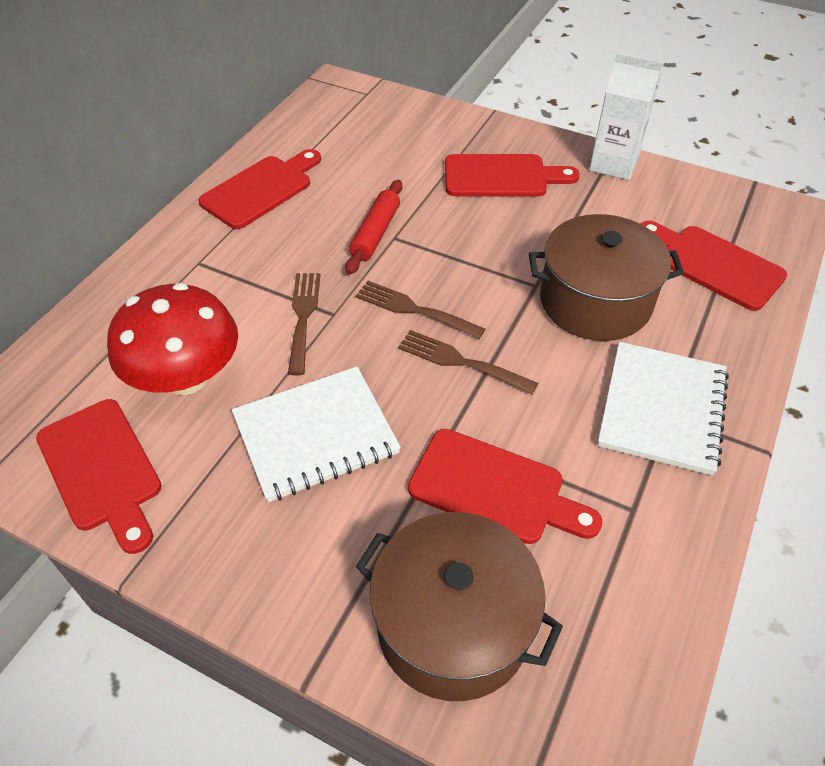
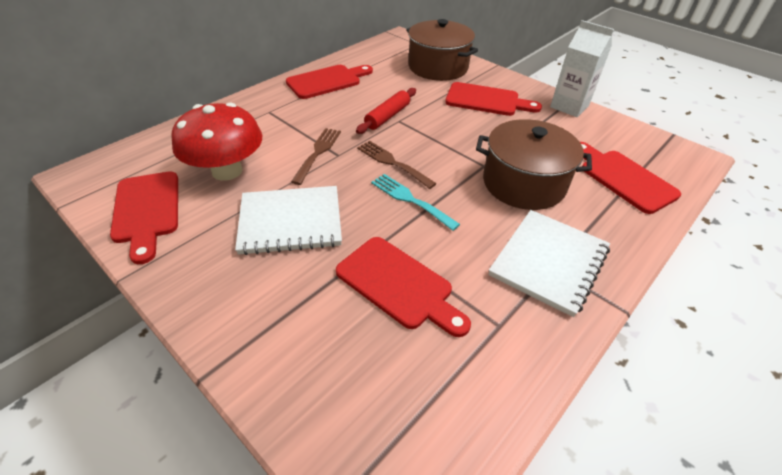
camera: 15 degrees right, 5 degrees down
brown pot [356,512,563,701] -> brown pot moved to [406,19,478,81]
brown fork [398,330,538,395] -> turquoise fork [371,174,460,231]

